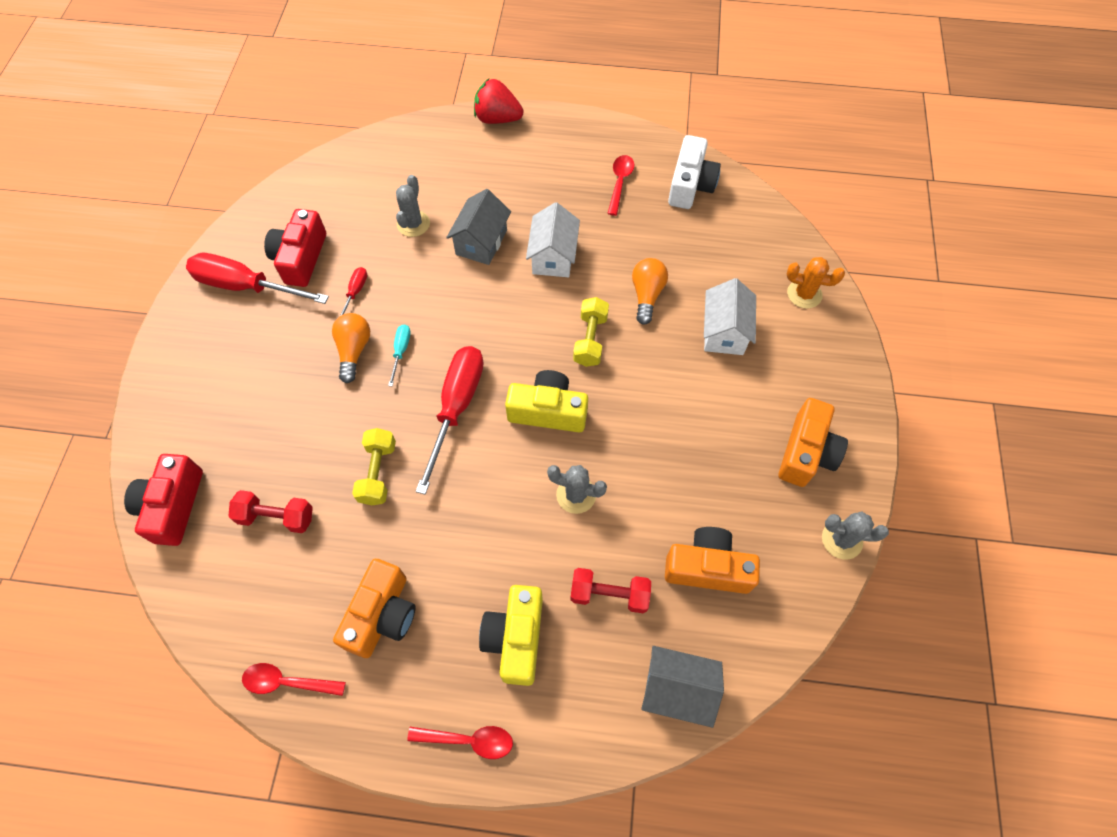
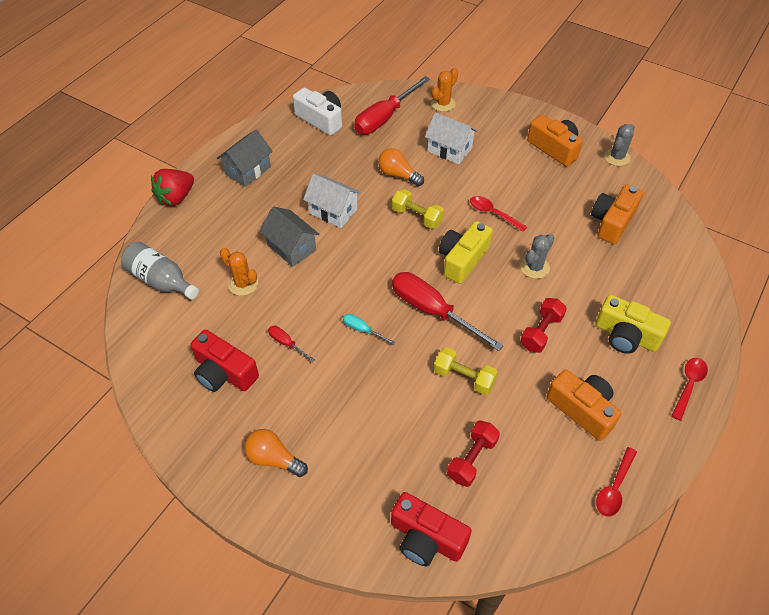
camera: 65 degrees left, 10 degrees down
red screwdriver [186,253,329,304] -> red screwdriver moved to [354,76,430,134]
orange light bulb [332,313,370,383] -> orange light bulb moved to [244,429,308,477]
grey cactus [396,175,430,237] -> orange cactus [220,248,258,296]
red dumbbell [570,568,651,613] -> red dumbbell moved to [520,298,567,353]
red spoon [607,155,635,216] -> red spoon moved to [470,196,527,232]
grey house [641,646,724,728] -> grey house moved to [217,130,273,187]
none -> grey bottle [121,242,199,299]

